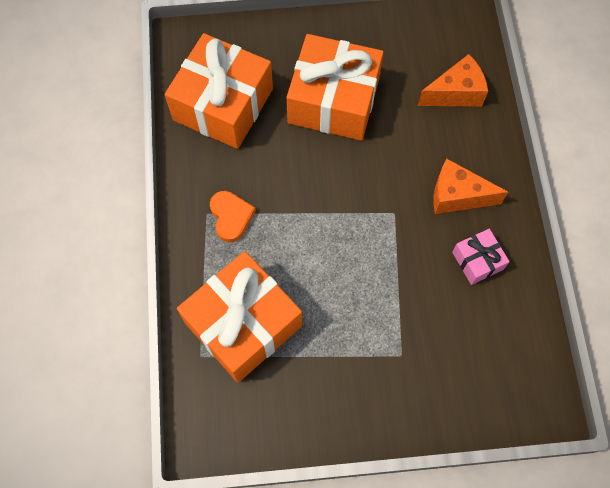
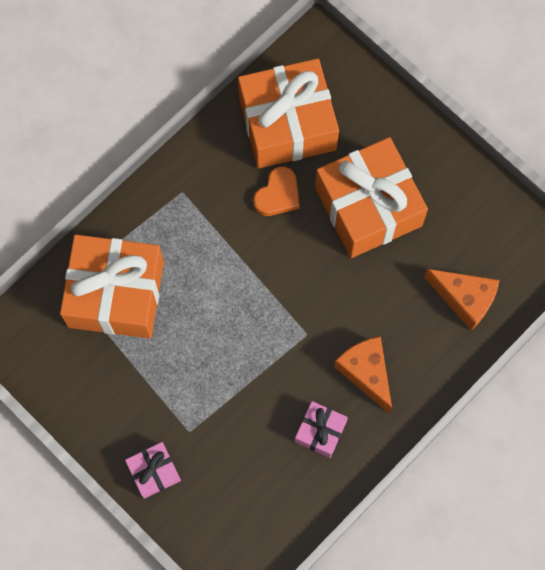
camera: 50 degrees right, 5 degrees up
orange heart [210,191,256,242] -> orange heart moved to [253,166,300,216]
none -> pink gift [125,442,181,499]

